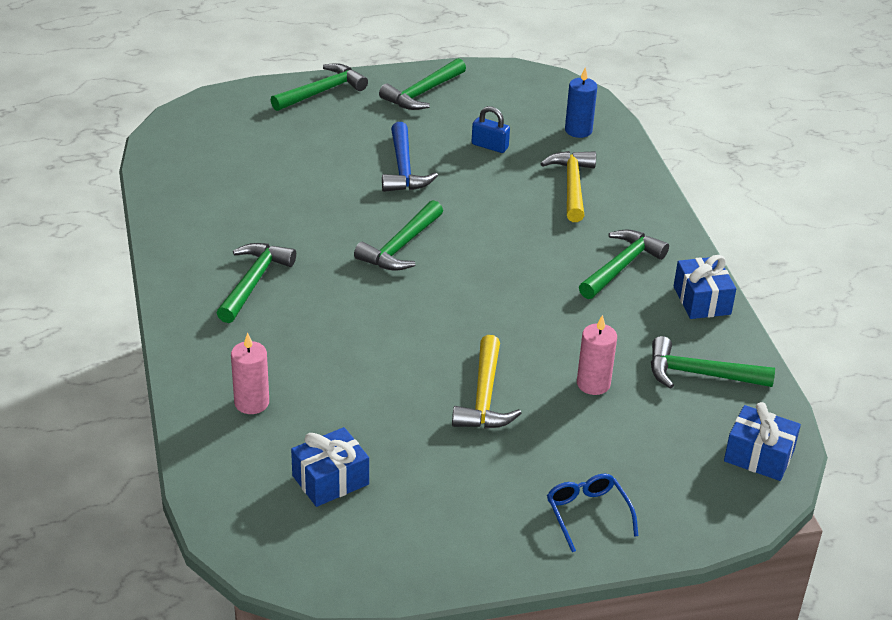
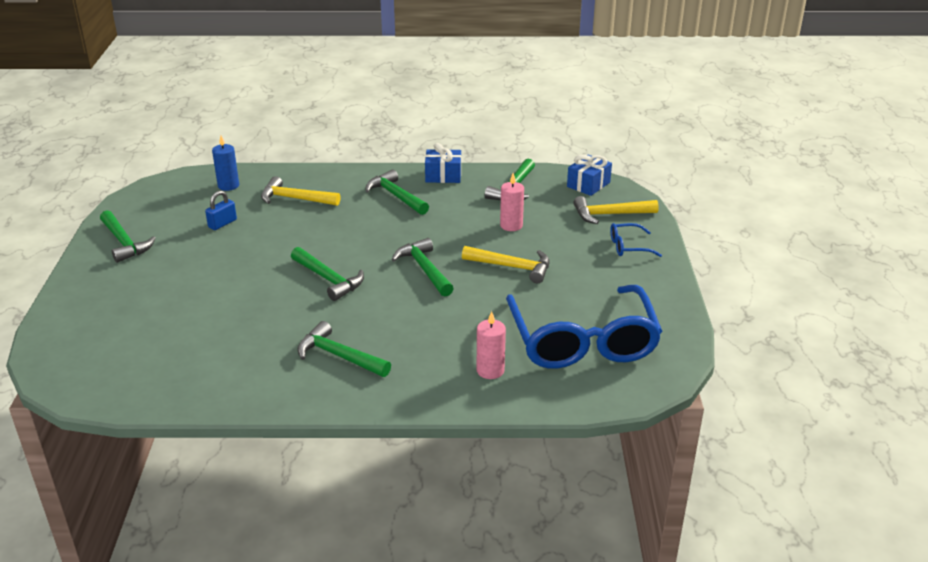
camera: 75 degrees left, 5 degrees down
green hammer [271,63,368,111] -> green hammer moved to [392,238,454,297]
blue gift [291,427,369,507] -> blue glasses [506,285,662,369]
blue hammer [382,122,438,192] -> none
none -> yellow hammer [573,196,659,224]

